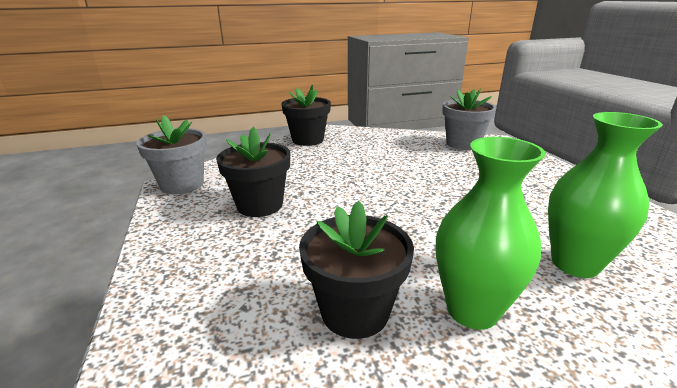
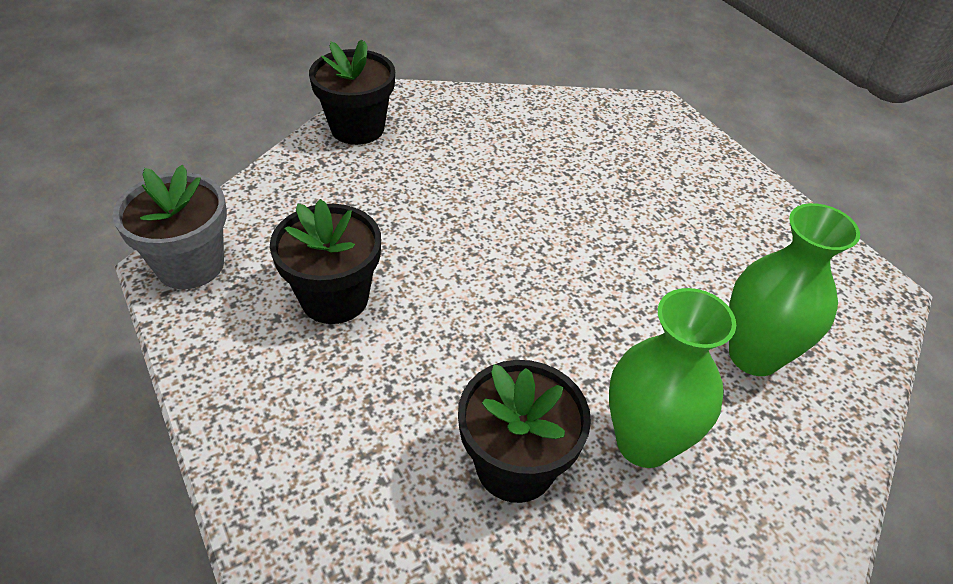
camera: 15 degrees left, 20 degrees up
grey flower pot [442,88,496,150] -> none

